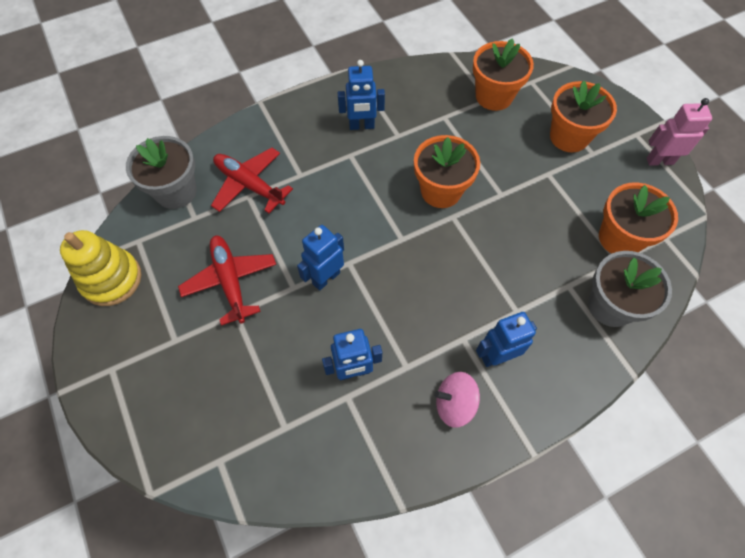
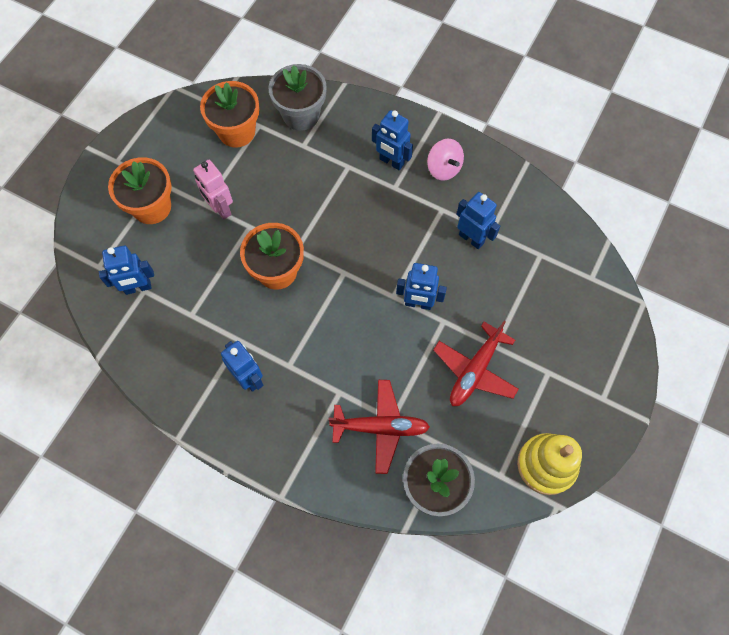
camera: 125 degrees left, 5 degrees up
red plane [211,148,293,213] -> red plane turned 90 degrees counterclockwise [329,380,430,474]
orange flower pot [473,38,534,111] -> blue robot [99,246,154,295]
pink robot [647,98,712,166] -> pink robot moved to [193,160,233,220]

